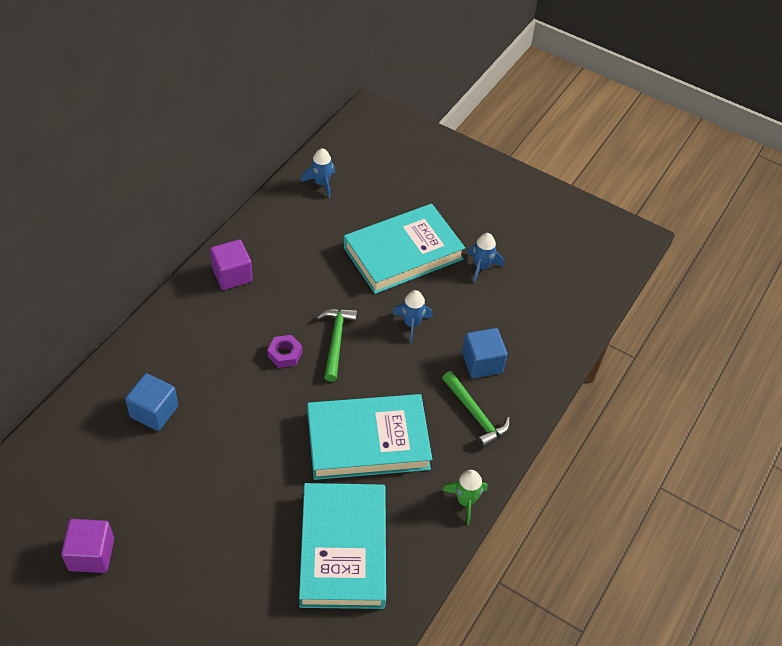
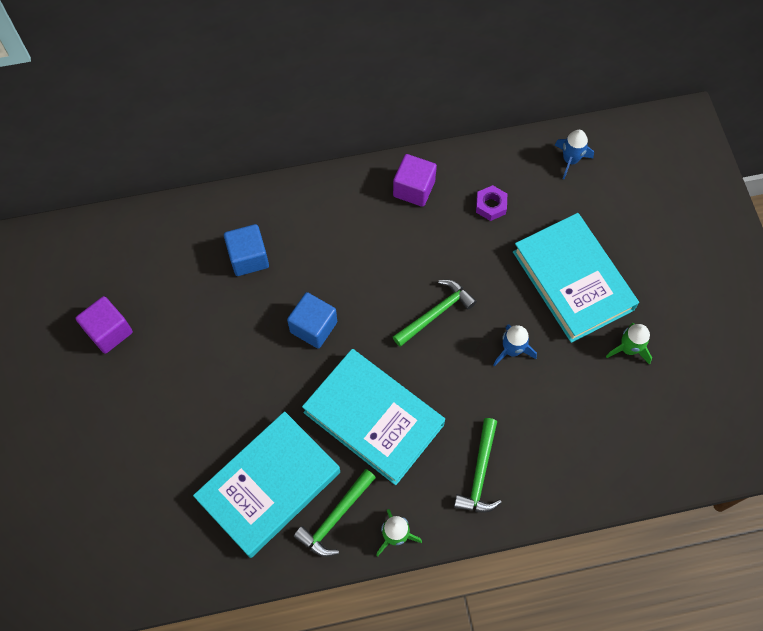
camera: 50 degrees right, 15 degrees up
purple nut [267,335,302,368] -> purple nut moved to [476,185,507,221]
turquoise book [344,204,465,294] -> turquoise book turned 45 degrees clockwise [513,213,639,343]
blue cube [462,328,507,378] -> blue cube moved to [287,292,337,349]
blue rocket [467,233,504,283] -> green rocket [606,323,652,365]
none -> green hammer [294,469,376,557]

